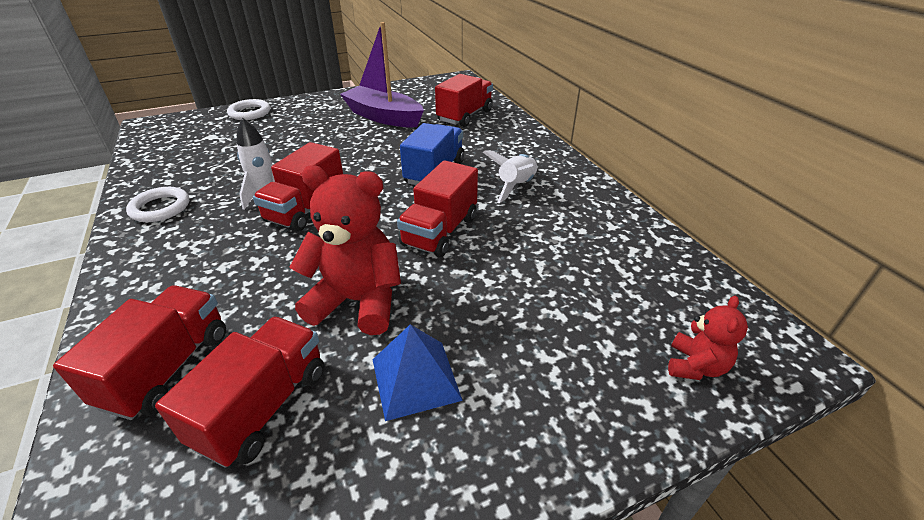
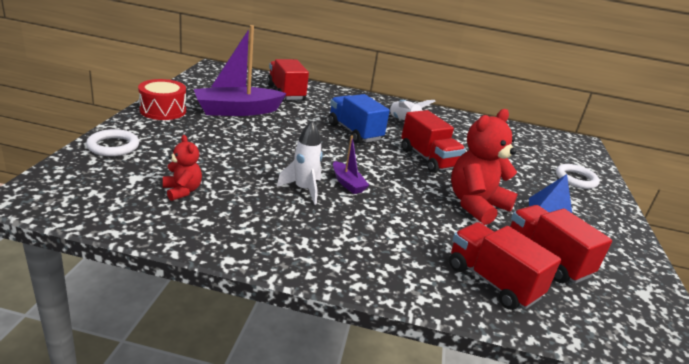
camera: 60 degrees left, 10 degrees down
white ring [126,187,189,222] -> white ring moved to [556,164,600,189]
red truck [253,142,343,231] -> purple boat [333,136,369,194]
red teddy bear [668,296,748,380] -> red teddy bear moved to [163,135,202,201]
none -> red drum [138,79,186,120]

